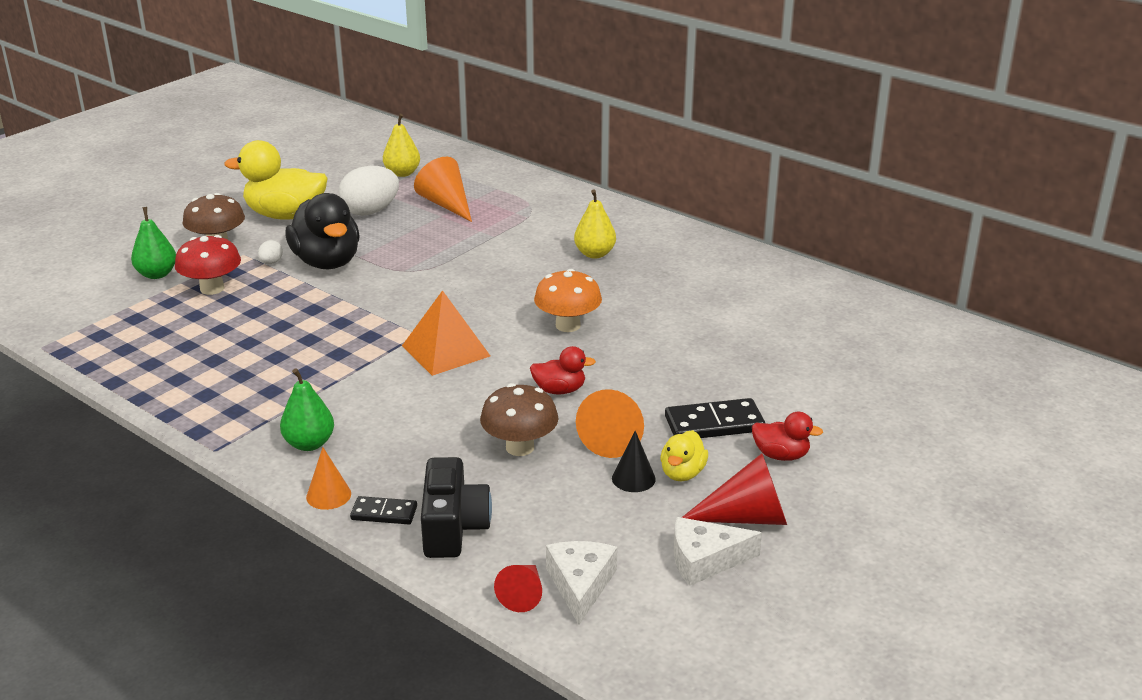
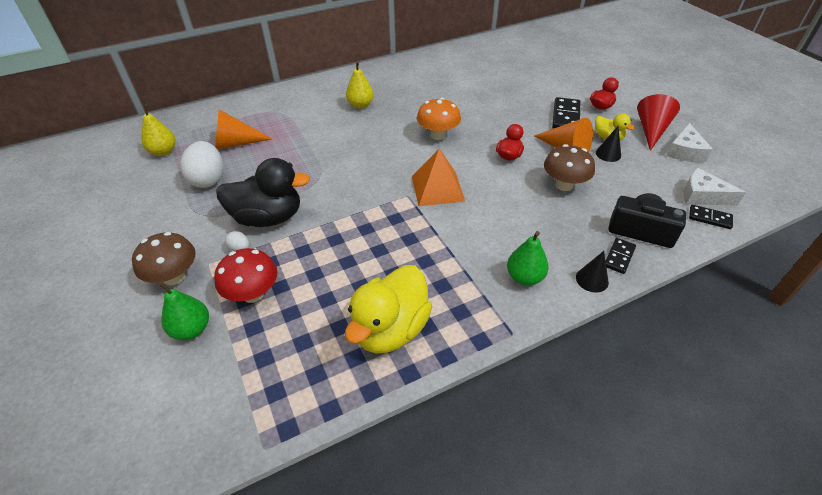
camera: 65 degrees left, 15 degrees up
yellow duck [225,140,328,220] -> yellow duck moved to [345,265,432,353]
orange cone [306,447,351,510] -> black cone [576,251,609,292]
red cone [494,565,542,612] -> black domino [689,205,733,229]

